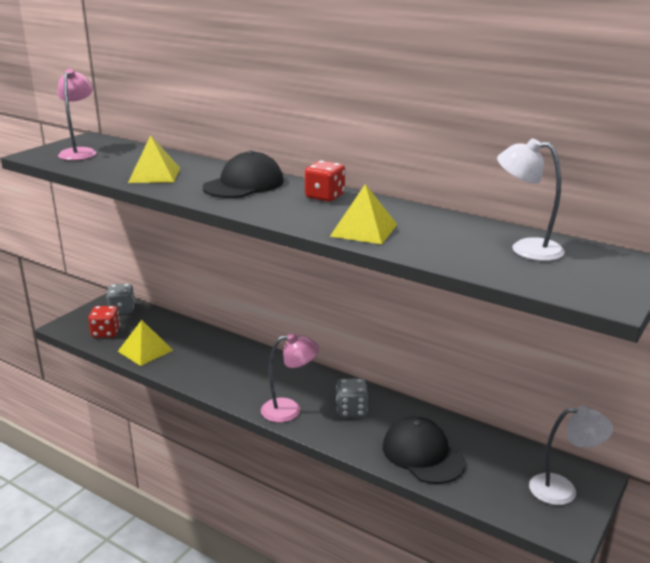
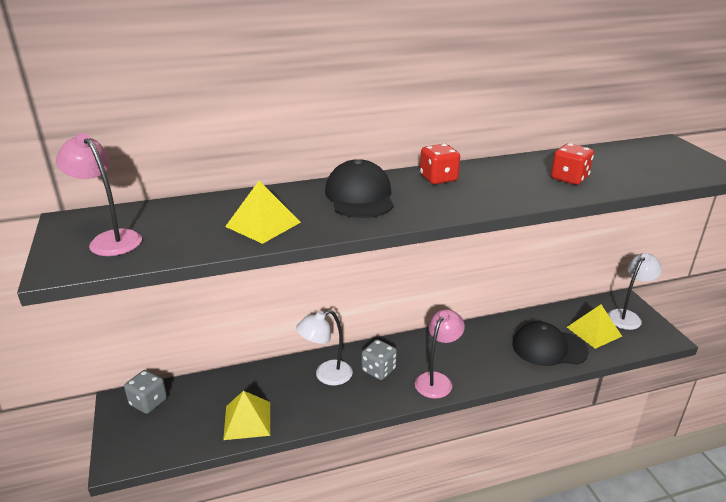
camera: 50 degrees left, 5 degrees up
red dice [88,306,120,338] -> red dice moved to [551,143,594,185]
yellow pyramid [330,184,397,244] -> yellow pyramid moved to [567,305,622,349]
grey dice [336,378,368,417] -> grey dice moved to [362,339,397,380]
white lamp [497,138,565,261] -> white lamp moved to [296,310,353,386]

